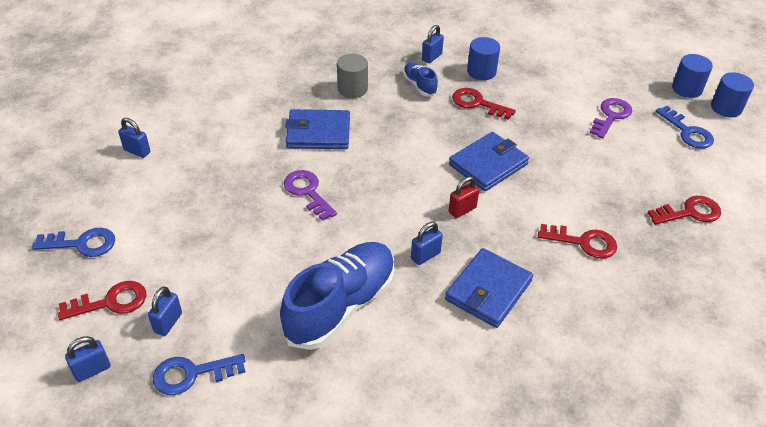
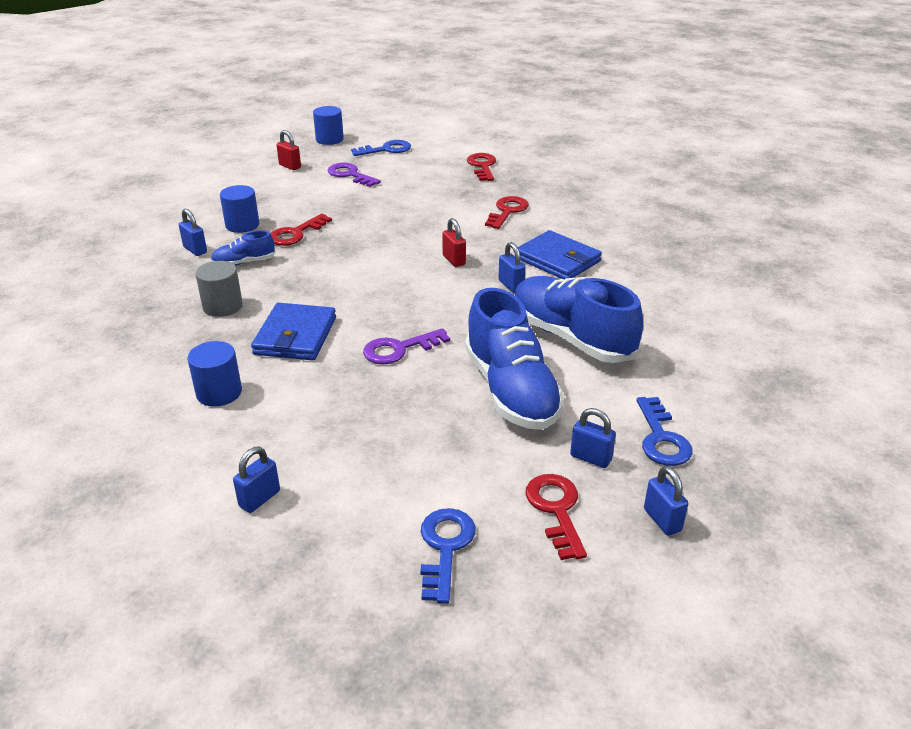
camera: 80 degrees left, 10 degrees down
blue wallet [449,132,529,191] -> none
blue cylinder [711,72,754,117] -> blue cylinder moved to [187,341,242,407]
none -> red padlock [277,130,301,170]
none -> blue shoe [465,288,565,430]

